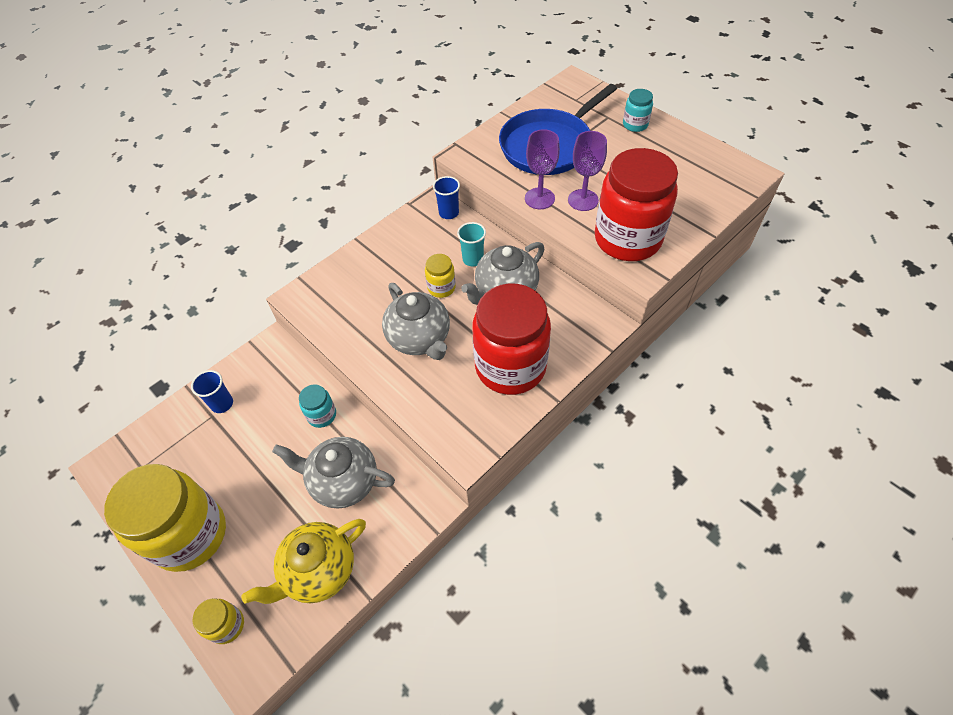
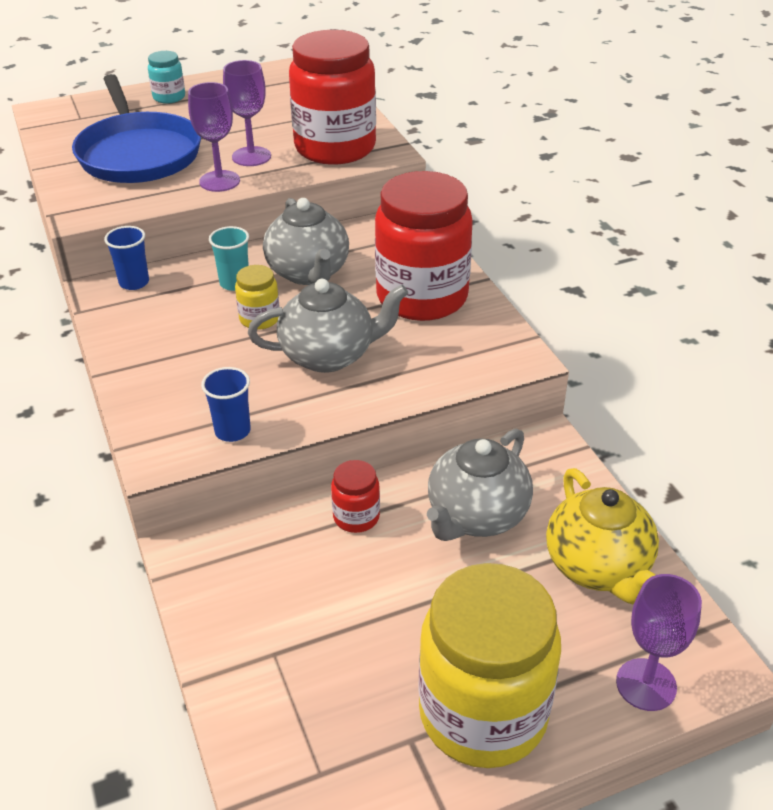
camera: 70 degrees left, 15 degrees down
blue cup [191,370,233,413] -> blue cup moved to [201,367,251,442]
yellow jar [193,598,244,644] -> purple goblet [616,574,702,711]
turquoise jar [299,384,336,428] -> red jar [331,460,380,533]

